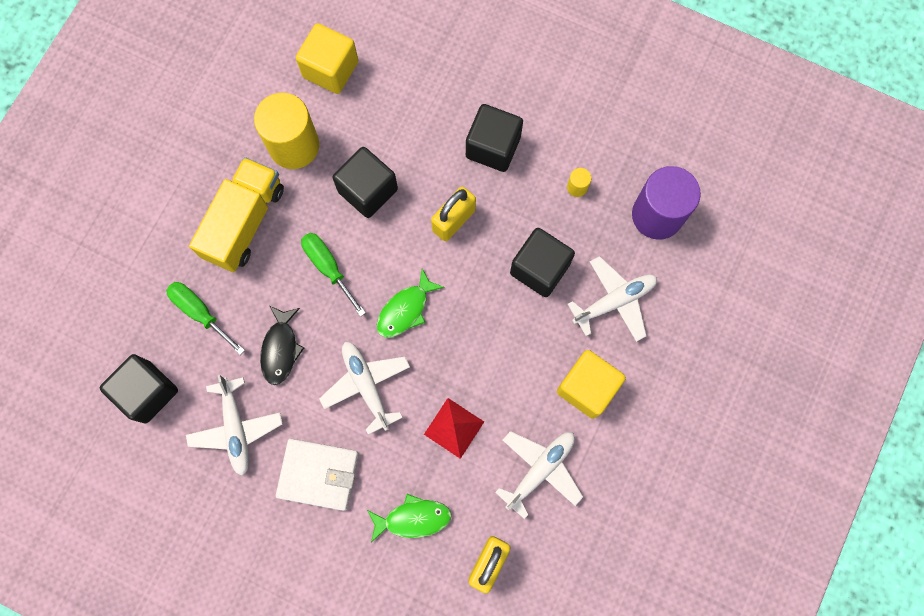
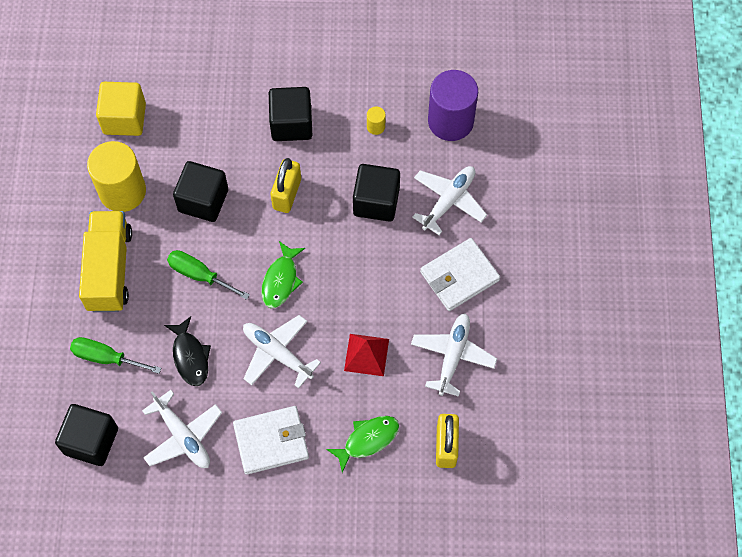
camera: 25 degrees left, 10 degrees down
yellow cube [557,350,626,419] -> white wallet [420,238,500,311]

